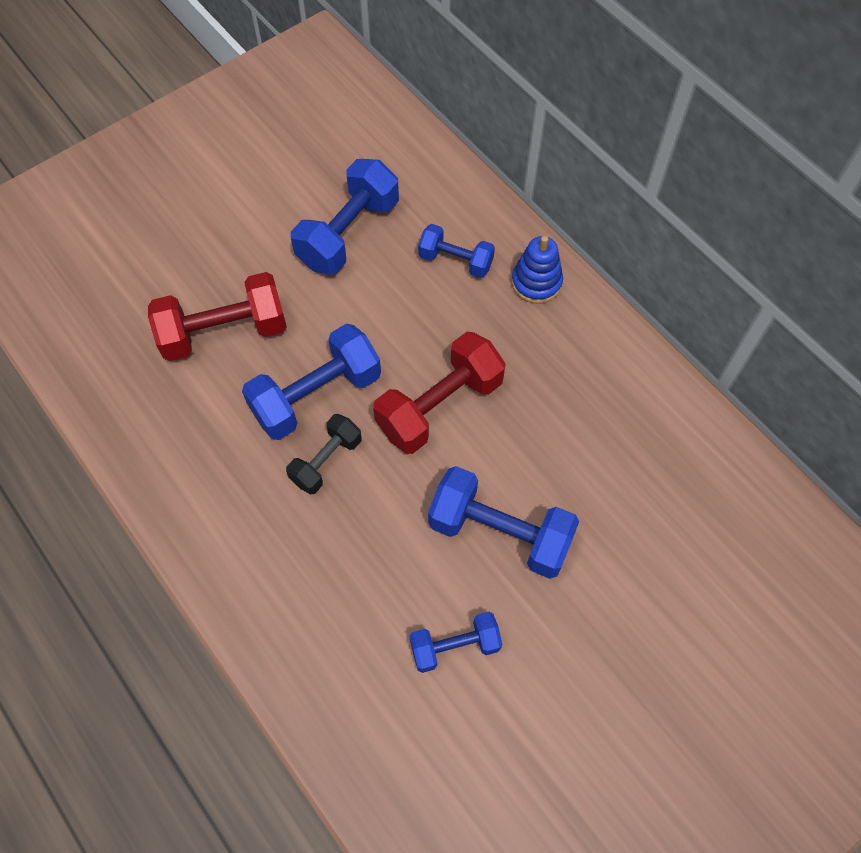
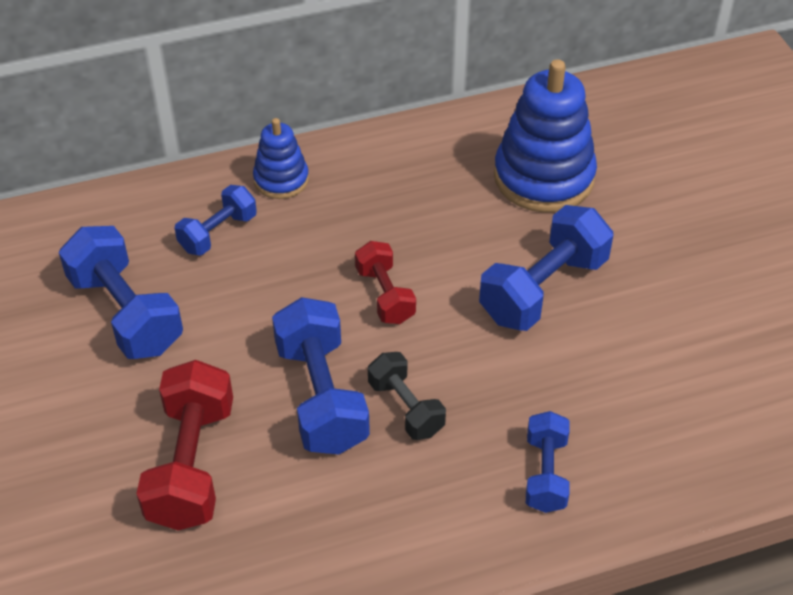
camera: 70 degrees left, 15 degrees down
red dumbbell [373,332,506,454] -> red dumbbell [355,241,416,324], size x0.60
blue dumbbell [410,612,502,673] -> blue dumbbell moved to [526,411,570,513]
none -> blue stacking toy [494,59,597,213]

